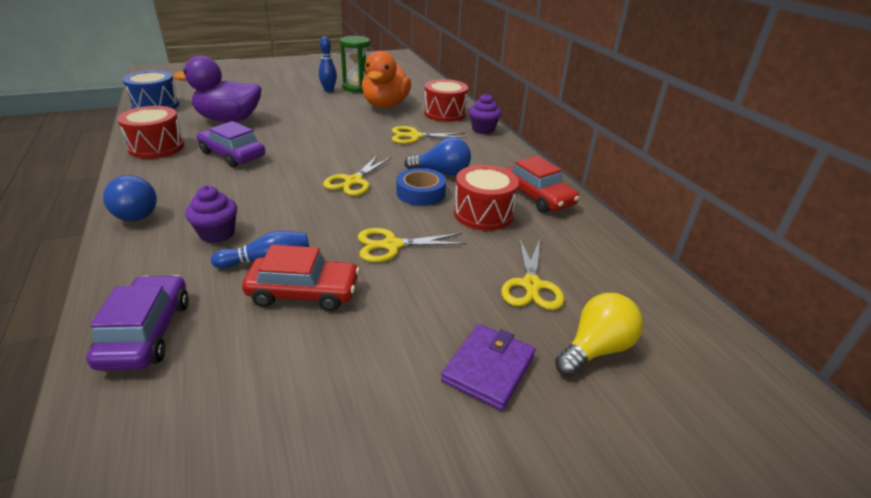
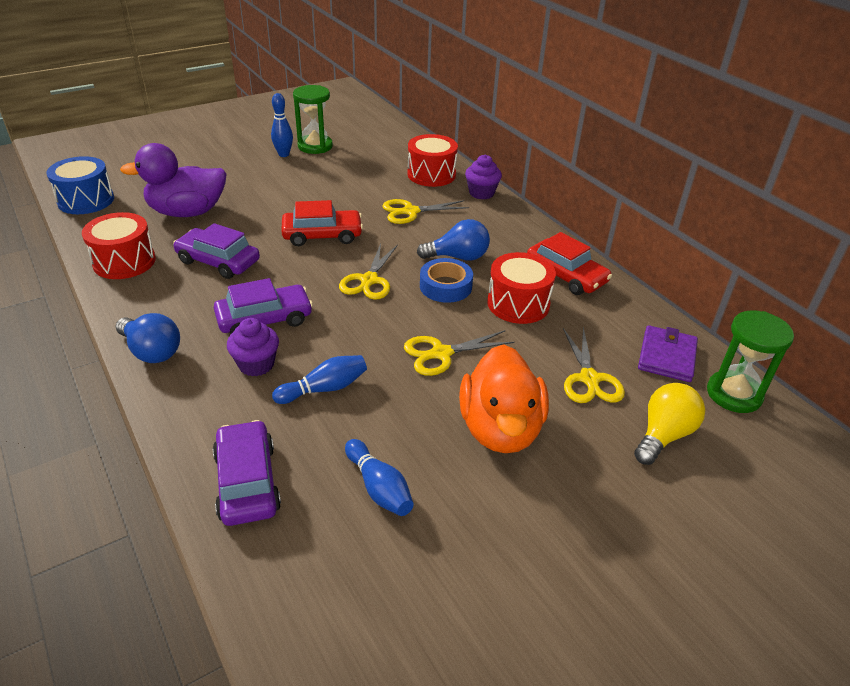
camera: 10 degrees left, 5 degrees up
red car [242,245,360,311] -> red car moved to [281,200,363,246]
orange duck [362,51,411,108] -> orange duck moved to [459,344,549,453]
purple wallet [441,324,536,411] -> purple wallet moved to [638,325,698,382]
none -> purple car [214,278,313,334]
none -> blue bowling pin [345,439,414,516]
none -> green hourglass [707,310,794,413]

